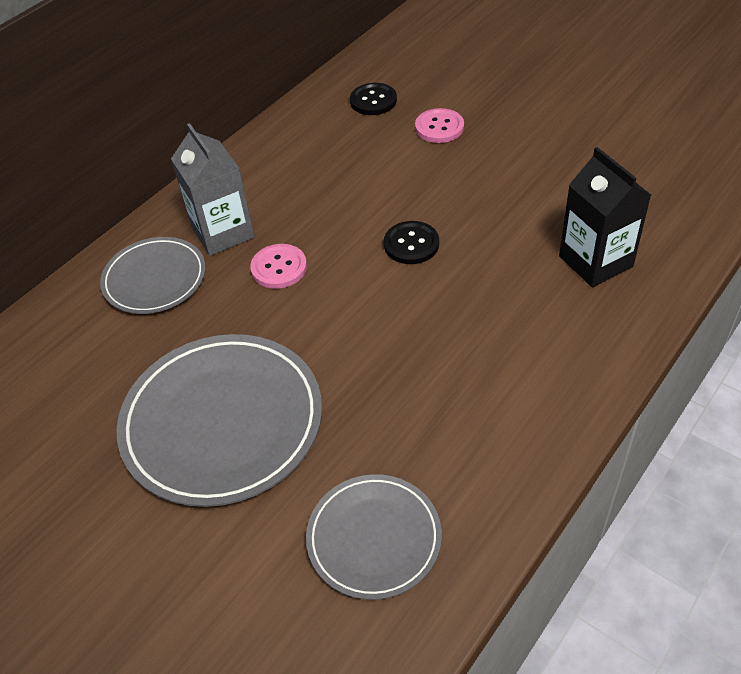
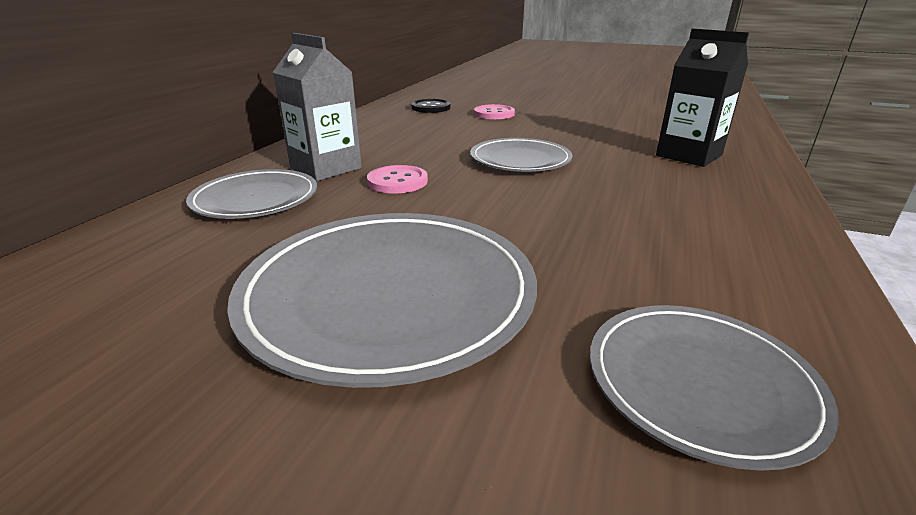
camera: 20 degrees left, 20 degrees down
black button [384,221,439,264] -> grey plate [470,138,573,172]

